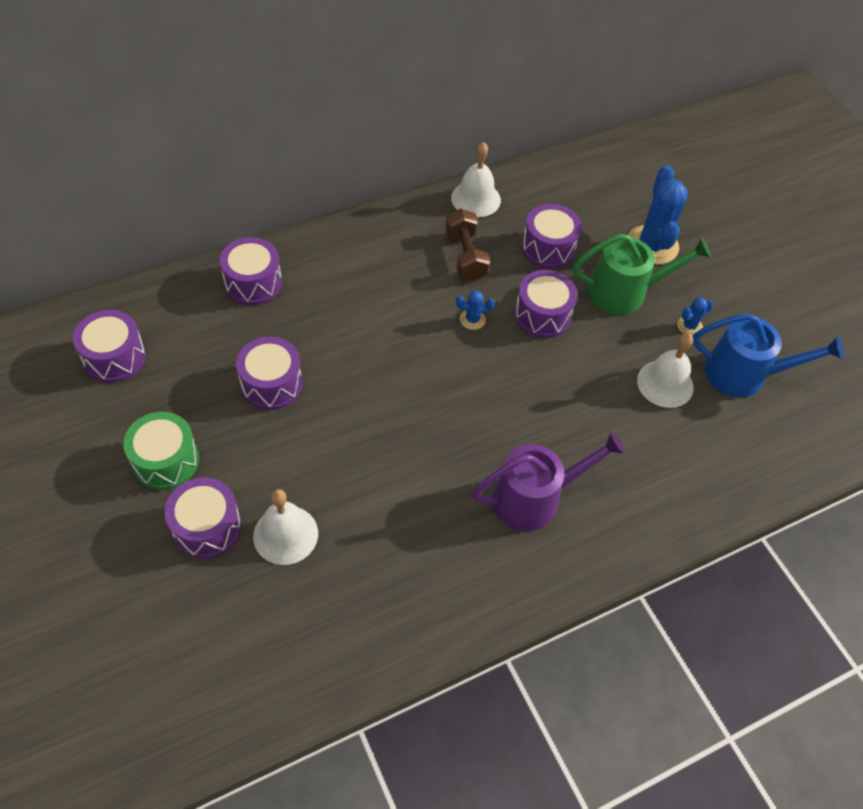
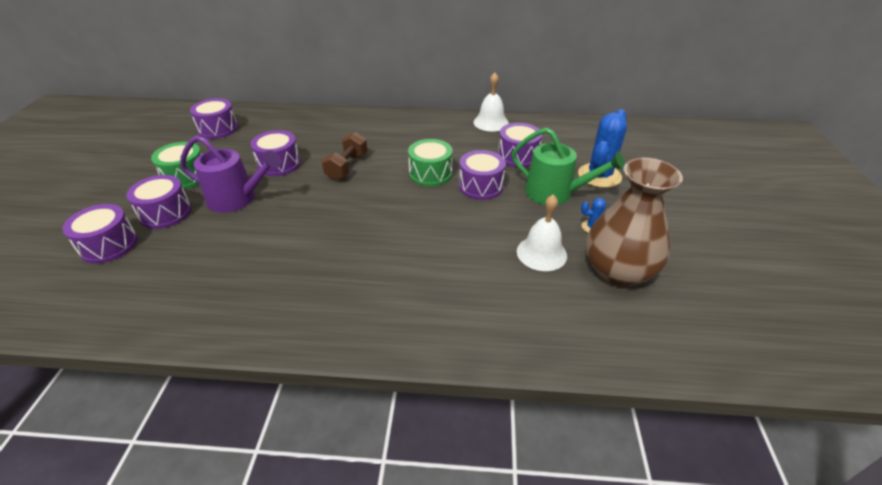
camera: 35 degrees right, 15 degrees down
purple drum [220,237,282,305] -> purple drum moved to [62,204,138,264]
white bell [253,489,318,565] -> none
brown dumbbell [445,208,490,281] -> brown dumbbell moved to [322,132,368,180]
blue cactus [456,290,495,330] -> green drum [408,139,453,187]
purple watering can [472,431,626,531] -> purple watering can moved to [180,135,281,213]
blue watering can [693,313,844,397] -> brown vase [586,158,683,287]

